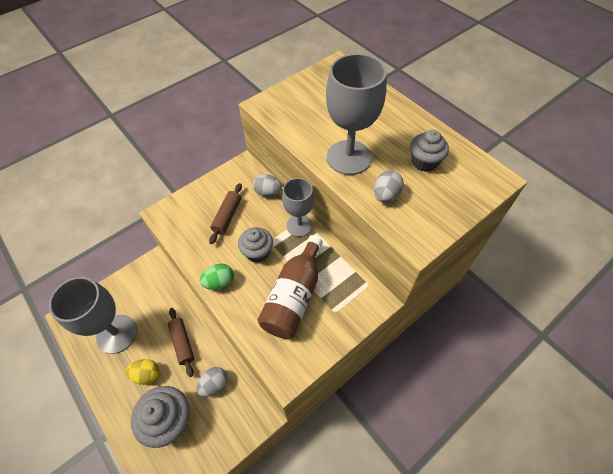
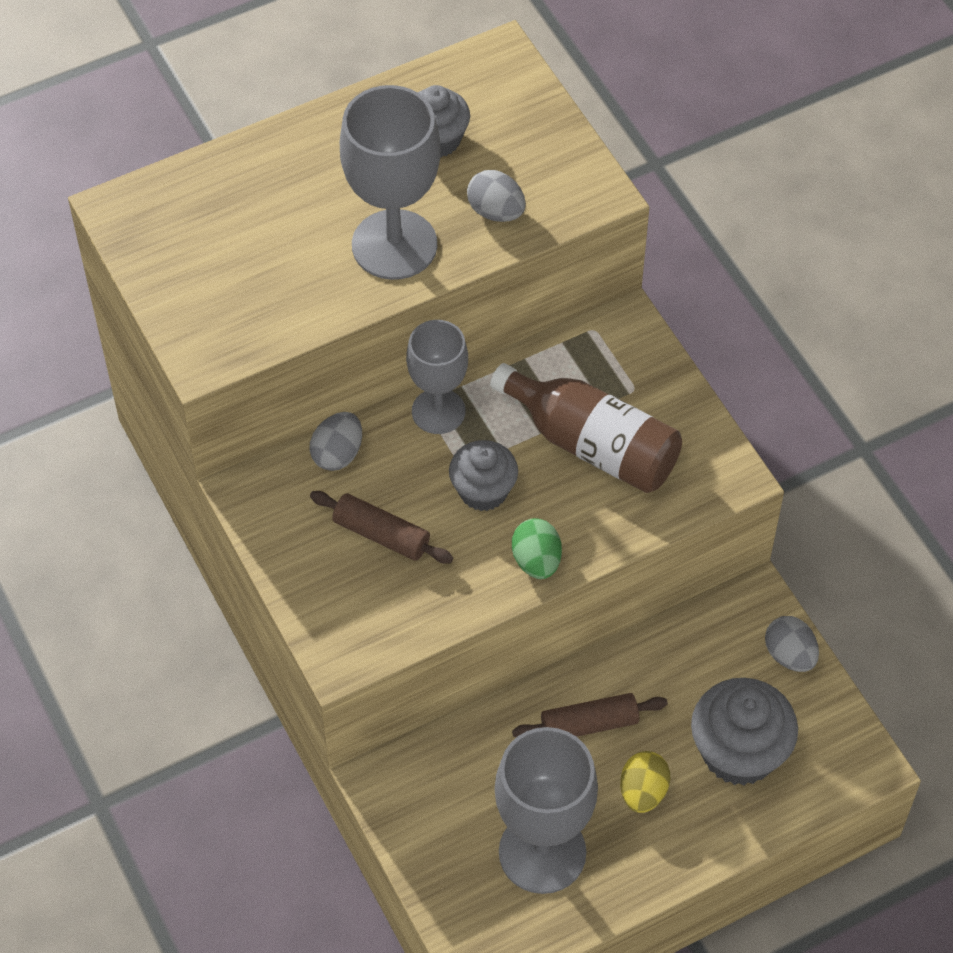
camera: 80 degrees left, 0 degrees up
grey egg [197,367,228,397] -> grey egg moved to [765,616,819,672]

